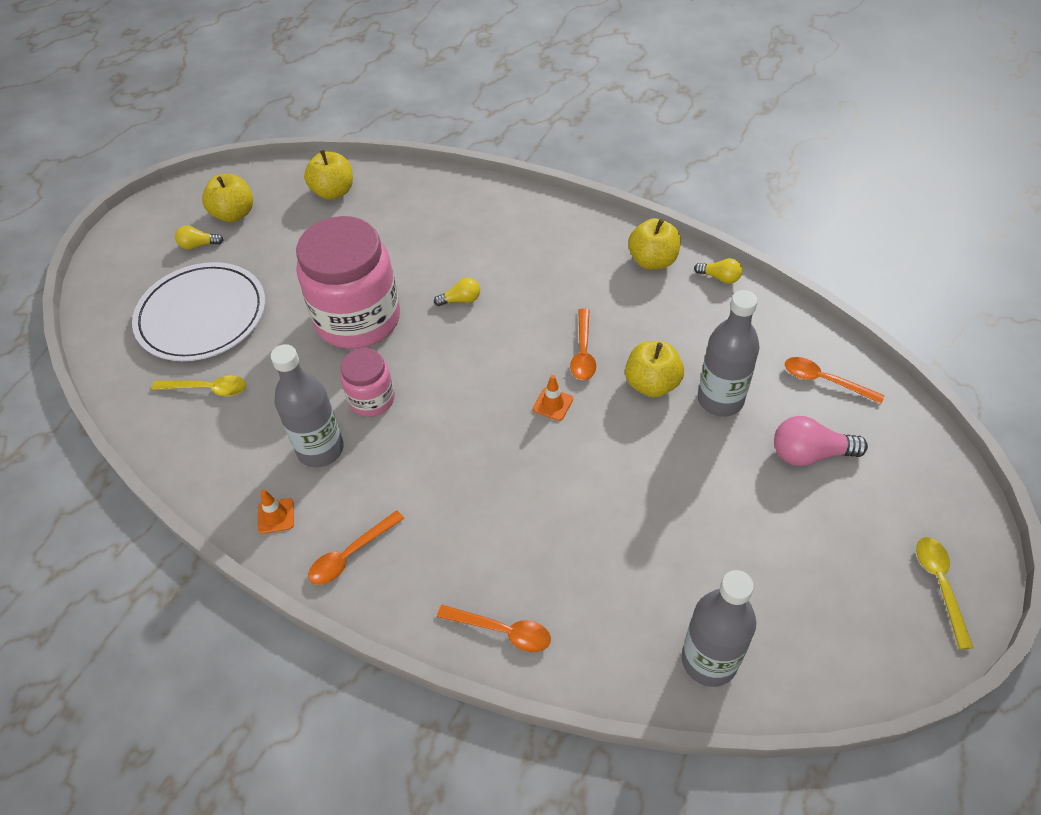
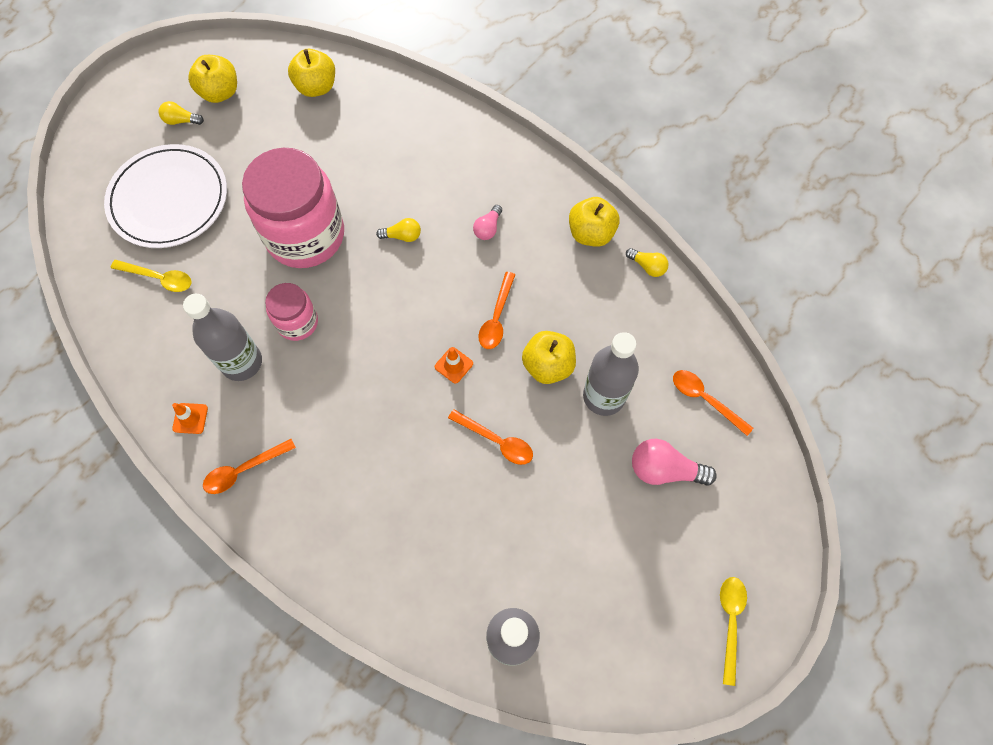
camera: 10 degrees right, 15 degrees up
orange spoon [437,605,551,652] -> orange spoon moved to [448,409,533,465]
none -> pink light bulb [473,205,502,240]

